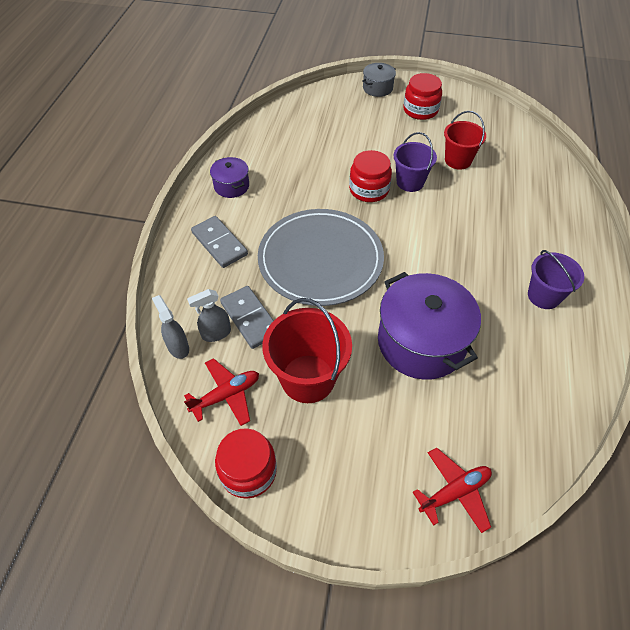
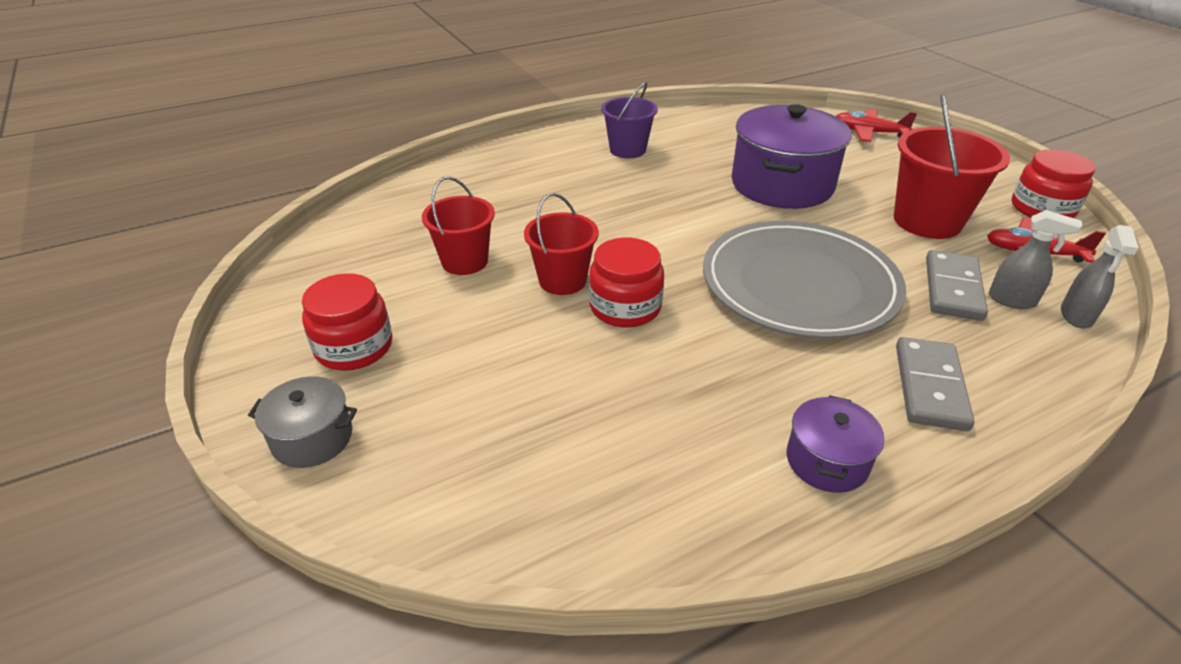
camera: 130 degrees left, 15 degrees down
purple bucket [393,132,437,192] -> red bucket [524,193,599,295]

